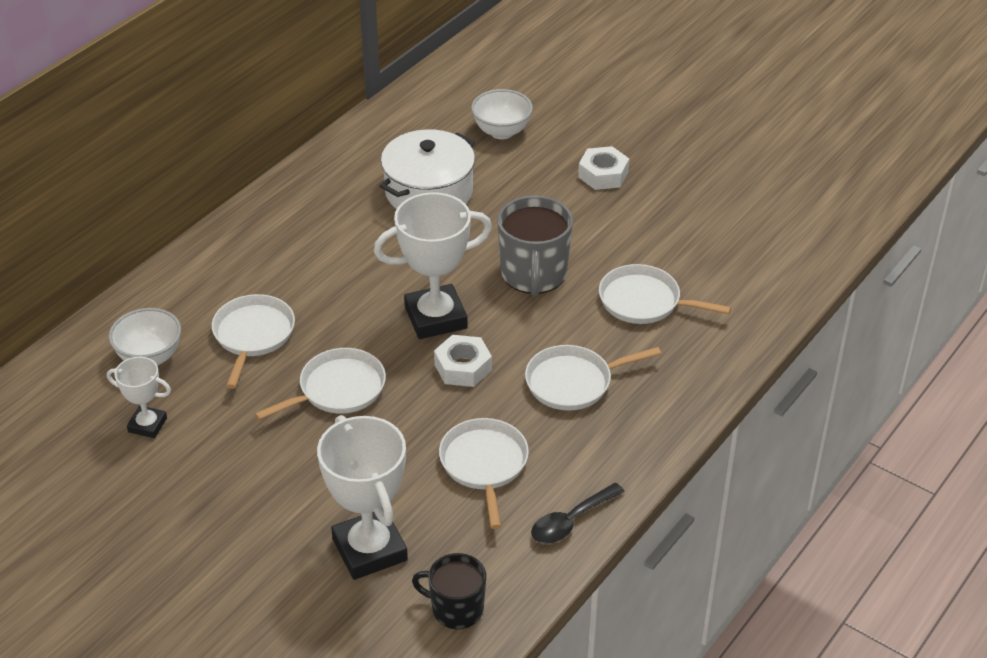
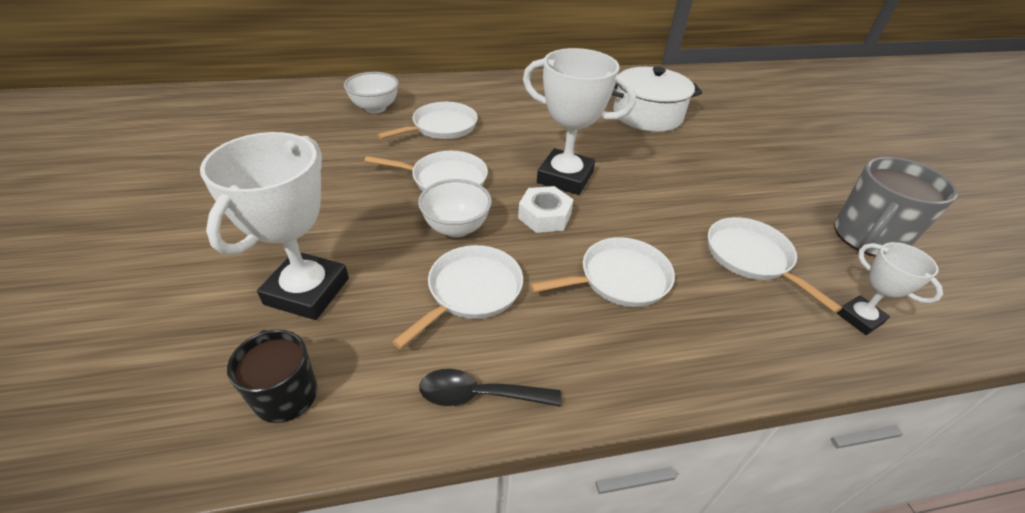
camera: 40 degrees right, 0 degrees up
white trophy [107,357,171,438] -> white trophy moved to [837,242,943,335]
white bowl [471,89,533,139] -> white bowl moved to [418,179,492,237]
grey mug [497,195,573,296] -> grey mug moved to [834,157,958,257]
white pan [525,345,661,411] -> white pan turned 135 degrees clockwise [530,237,675,307]
white nut [578,146,629,190] -> none

